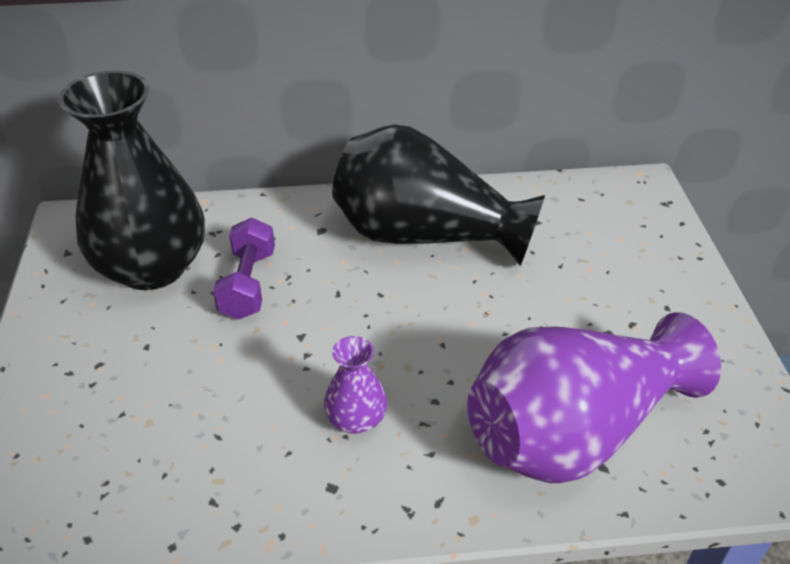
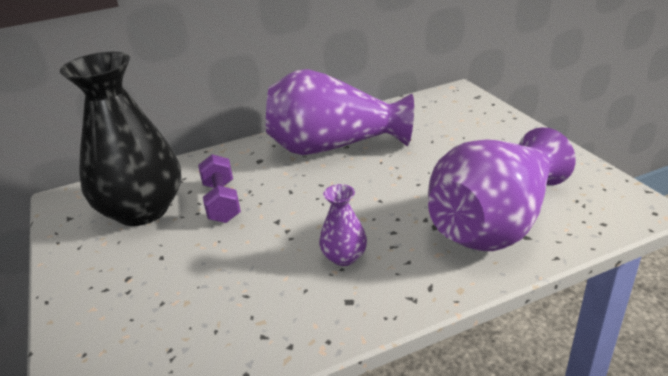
camera: 15 degrees left, 10 degrees down
black vase [332,124,545,266] -> purple vase [266,69,414,155]

